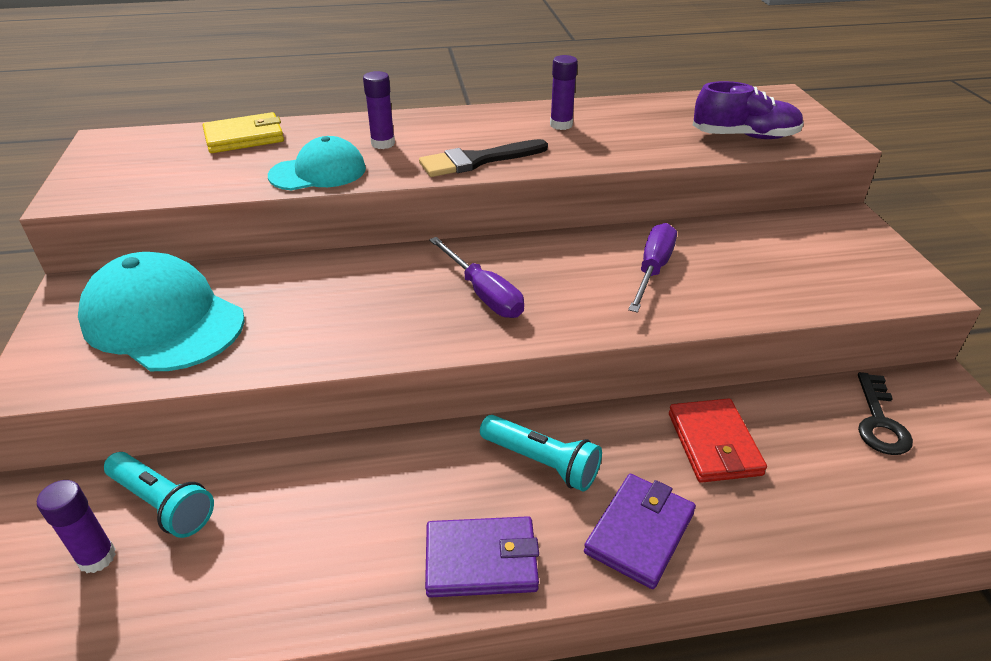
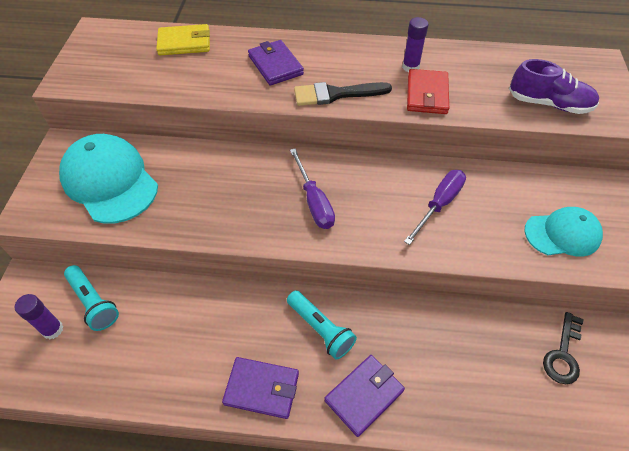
camera: 15 degrees right, 15 degrees up
turquoise cap [268,136,366,190] -> turquoise cap moved to [524,207,603,257]
purple glue stick [363,71,395,149] -> purple wallet [248,40,304,85]
red wallet [669,398,767,483] -> red wallet moved to [407,69,449,114]

